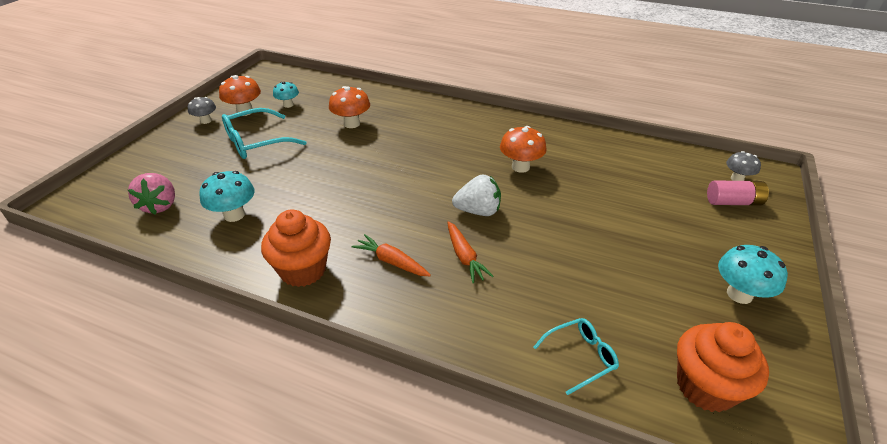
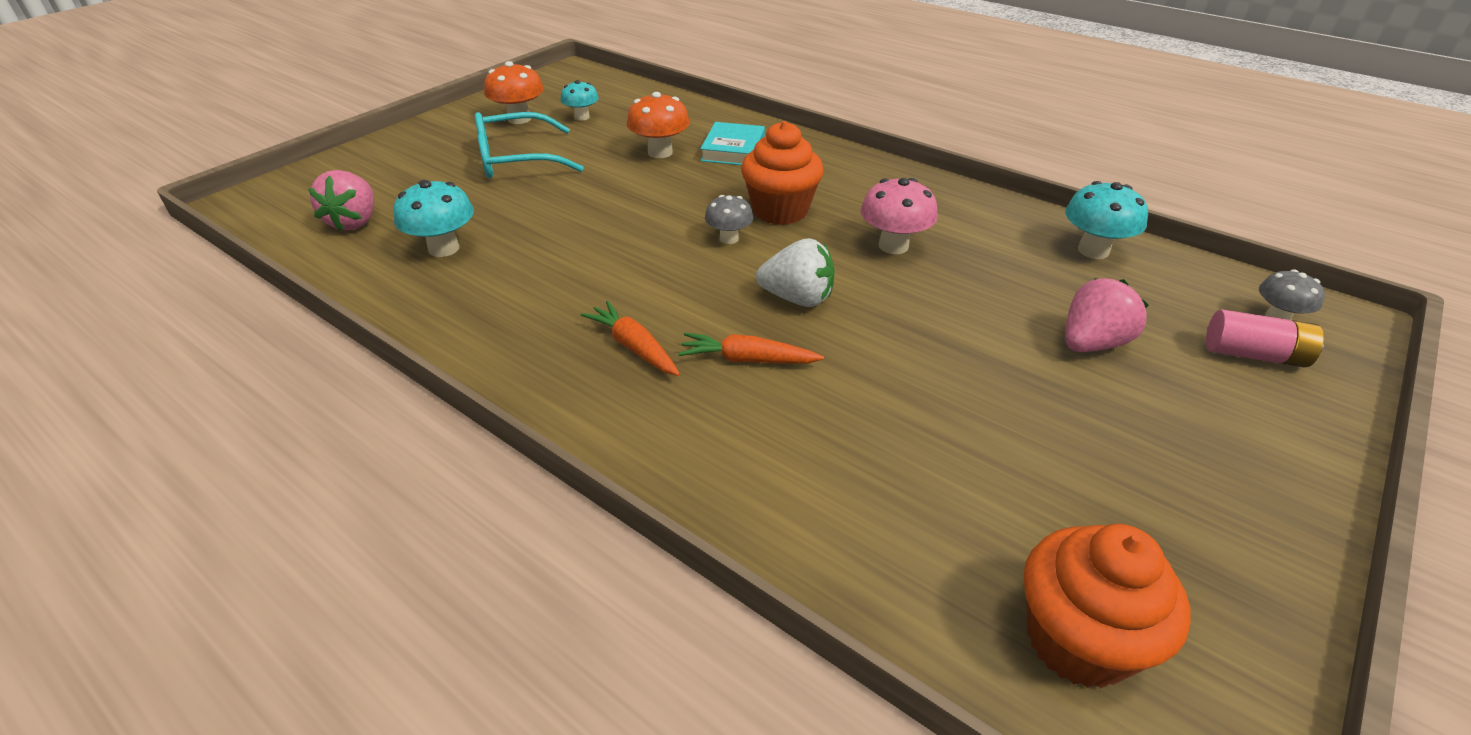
camera: 15 degrees right, 0 degrees up
grey mushroom [188,97,216,124] -> grey mushroom moved to [705,195,753,244]
orange cupcake [261,210,331,287] -> orange cupcake moved to [741,121,824,225]
orange carrot [447,221,494,283] -> orange carrot turned 105 degrees clockwise [678,333,824,364]
orange mushroom [500,126,547,173] -> pink mushroom [861,178,938,254]
turquoise glasses [534,318,619,395] -> none
turquoise mushroom [718,245,788,304] -> turquoise mushroom moved to [1065,181,1148,259]
none -> turquoise book [700,122,765,165]
none -> pink strawberry [1065,278,1149,352]

